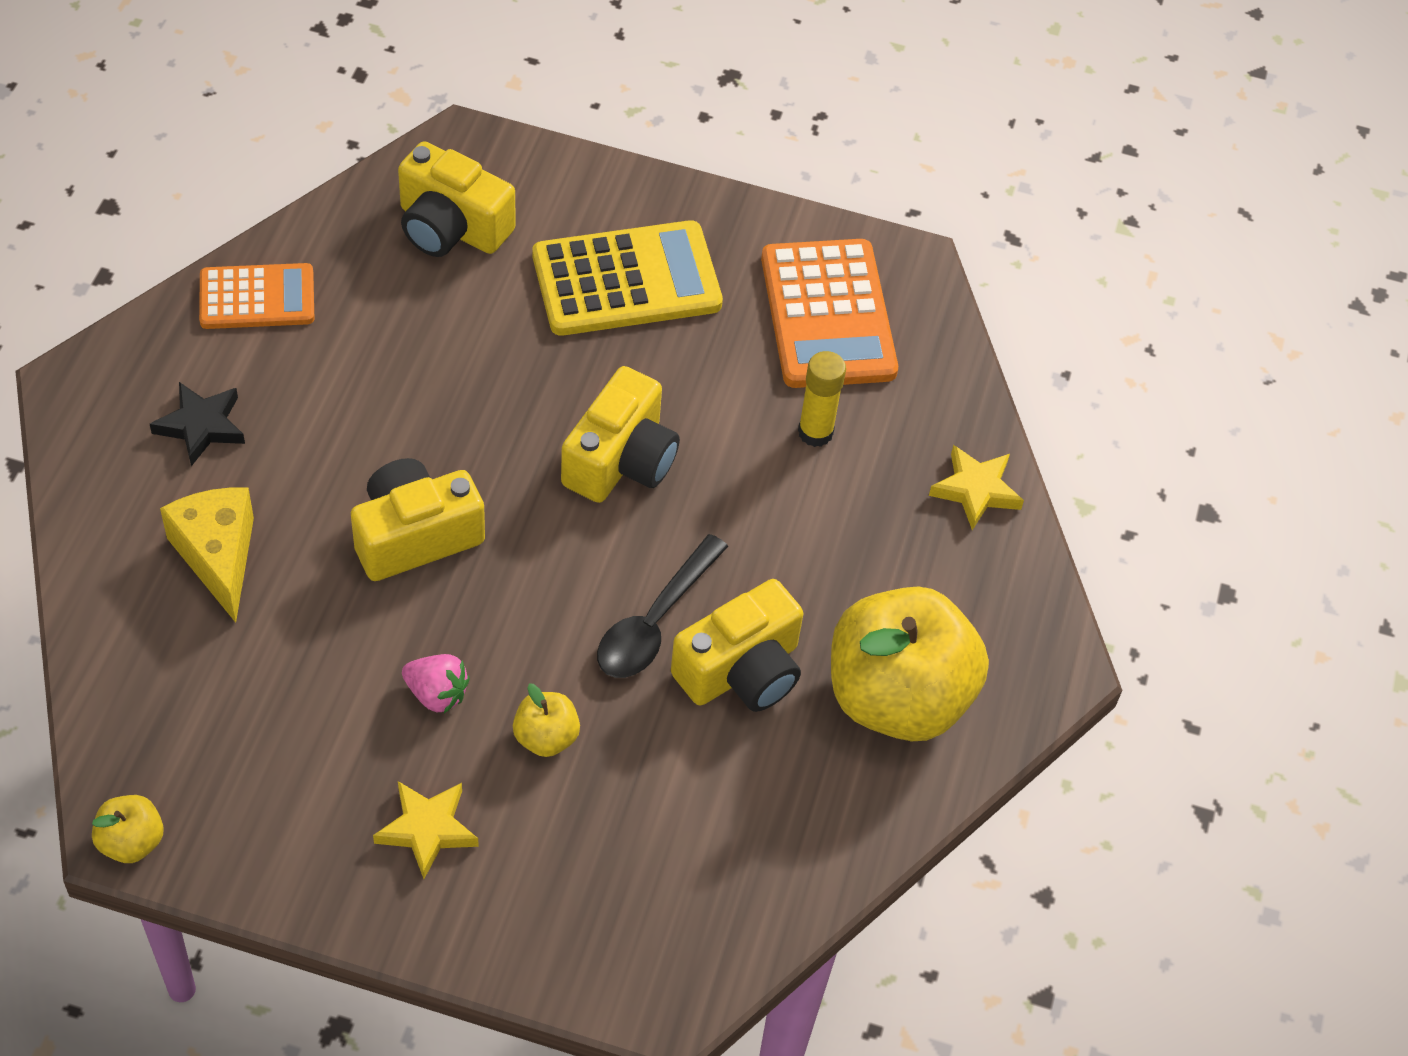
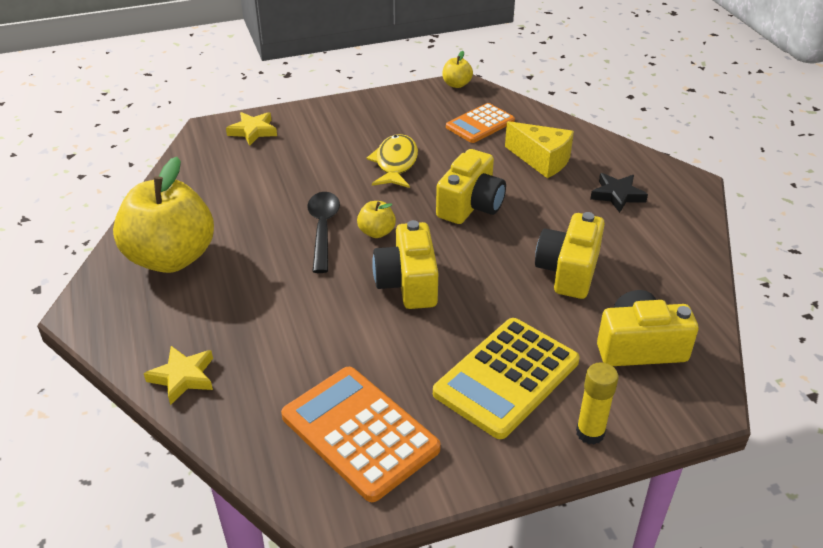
camera: 150 degrees right, 15 degrees down
orange calculator [199,263,314,329] -> orange calculator moved to [446,103,515,143]
yellow star [373,781,479,879] -> yellow star moved to [226,112,277,146]
pink strawberry [402,654,470,713] -> yellow fish [366,134,418,188]
yellow apple [513,683,580,757] -> yellow apple moved to [357,201,396,238]
yellow camera [671,579,803,712] -> yellow camera moved to [535,212,605,299]
yellow glue stick [798,351,846,447] -> yellow glue stick moved to [576,362,619,445]

